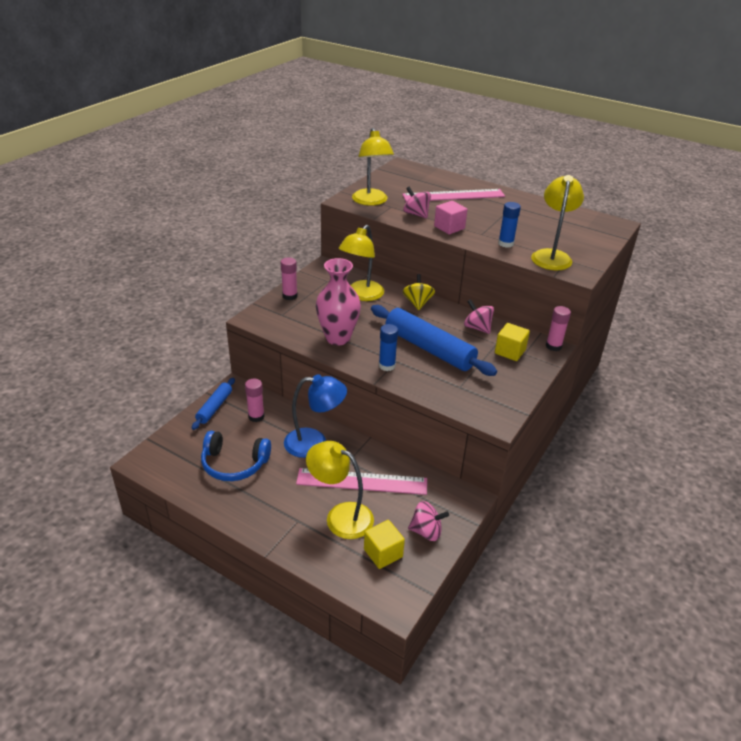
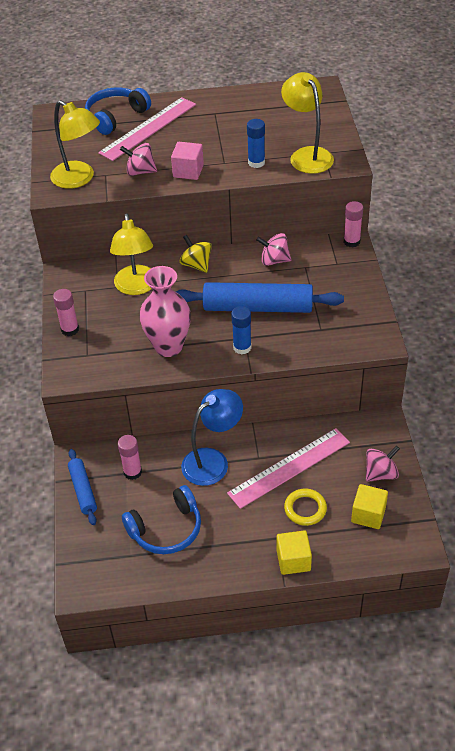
camera: 35 degrees left, 10 degrees up
yellow lamp [306,441,374,539] -> yellow ring [284,489,327,526]
yellow cube [495,323,530,361] -> yellow cube moved to [277,530,312,575]
none -> blue headphones [85,87,151,135]

